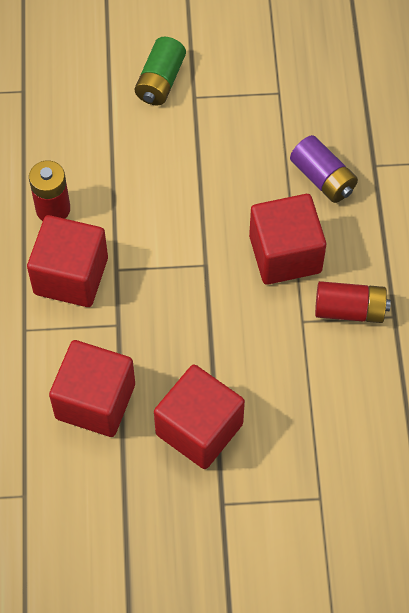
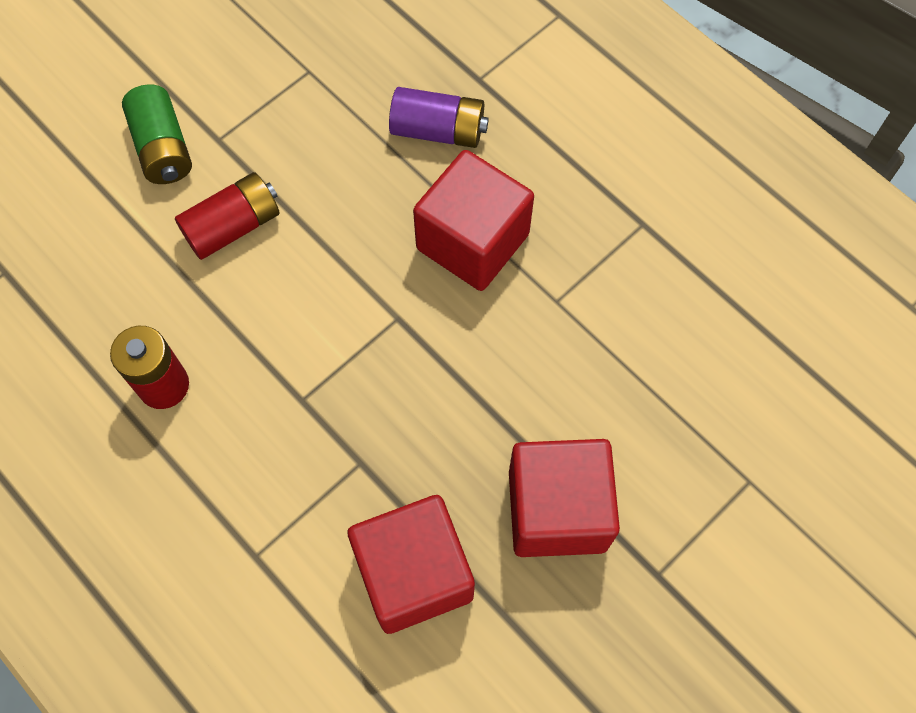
camera: 40 degrees left, 5 degrees up
red cube [27,215,108,307] -> none
red battery [315,281,391,323] -> red battery moved to [175,172,279,260]

